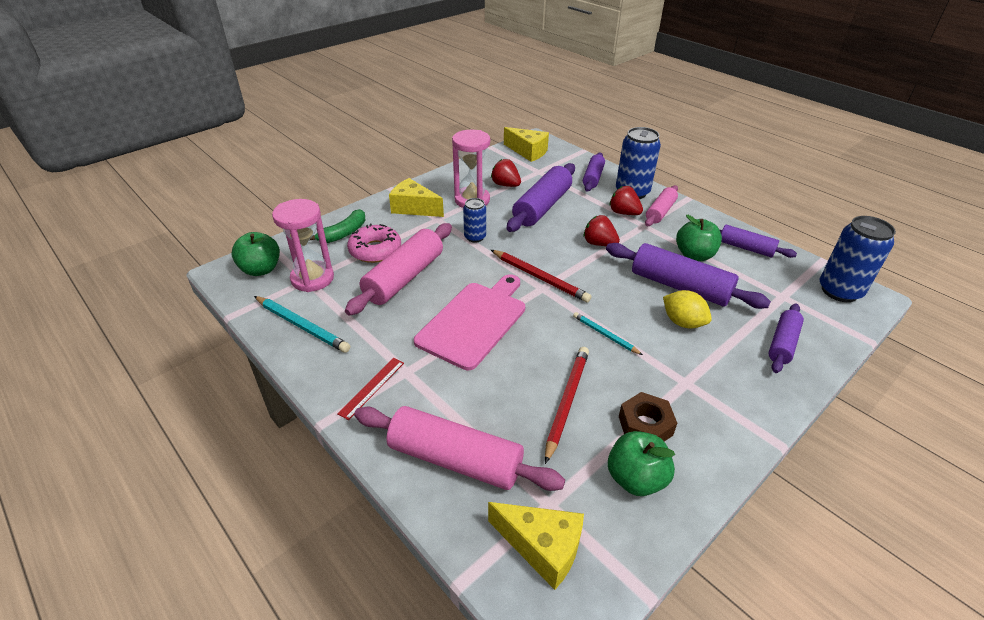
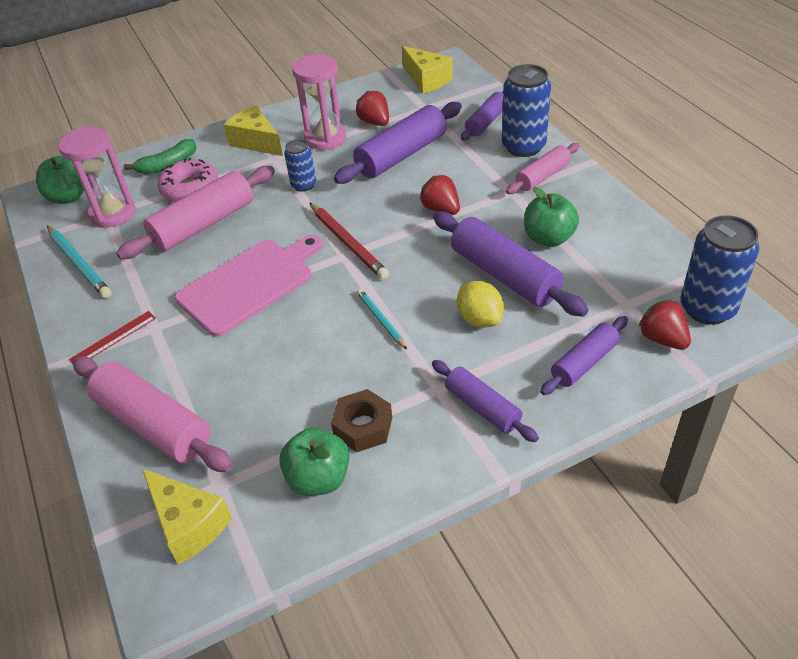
camera: 20 degrees right, 5 degrees up
red pencil [545,347,589,464] -> none
red strawberry [609,186,643,215] -> red strawberry moved to [639,300,691,350]
purple rolling pin [719,225,797,258] -> purple rolling pin moved to [432,360,539,442]

